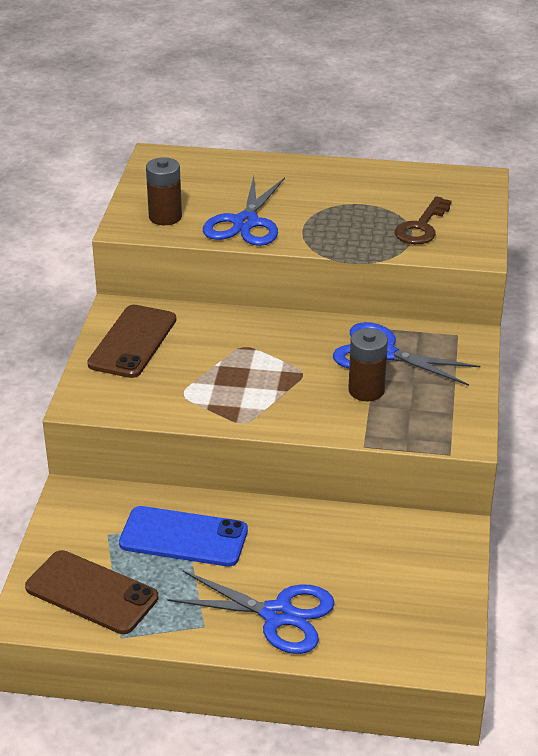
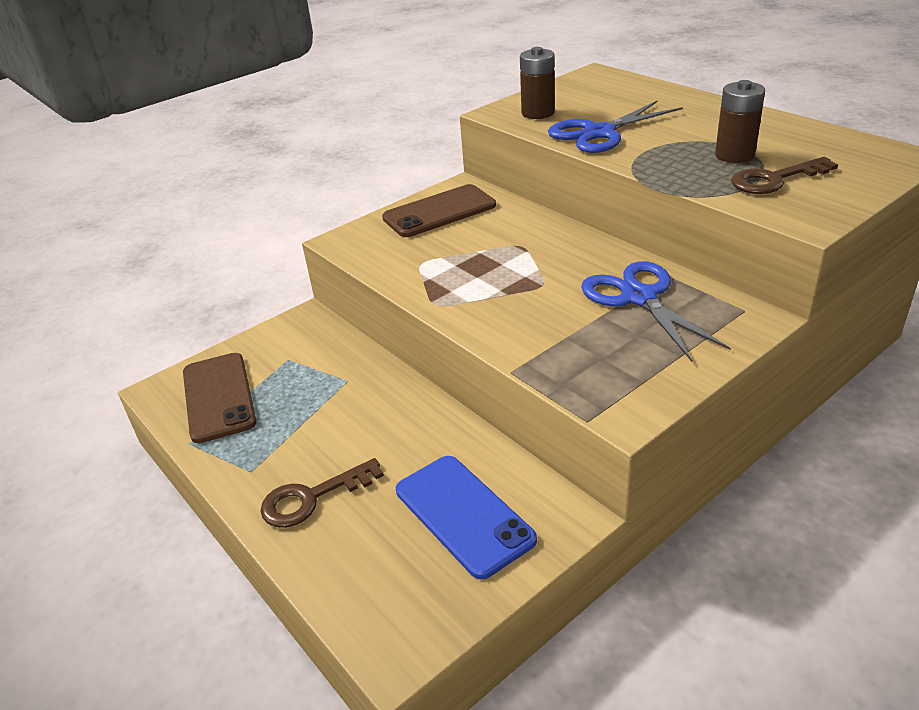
camera: 45 degrees right, 0 degrees up
blue phone [119,506,248,567] -> blue phone moved to [396,456,537,579]
blue scissors [167,571,335,654] -> brown key [260,458,384,528]
brown battery [348,328,388,401] -> brown battery moved to [715,80,765,163]

